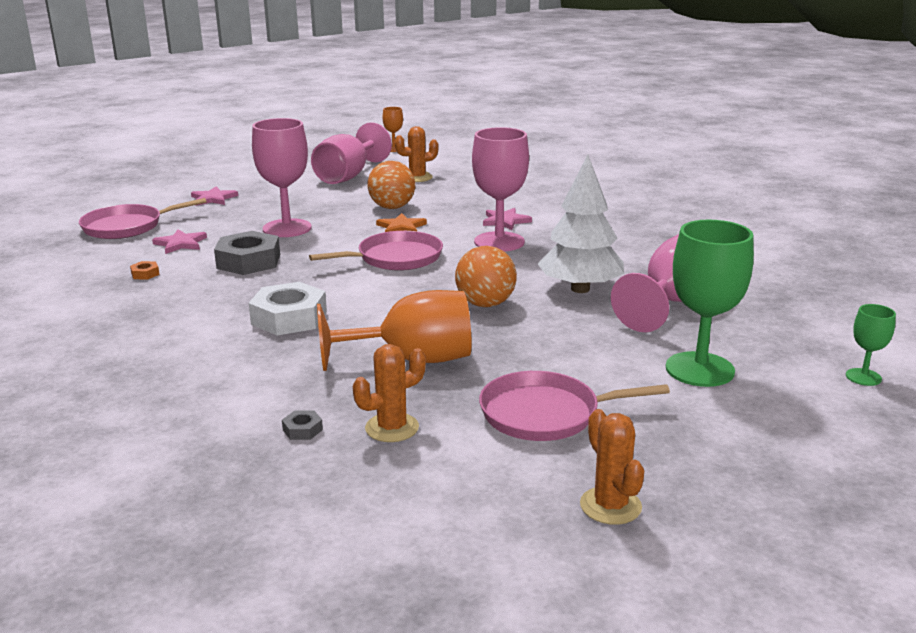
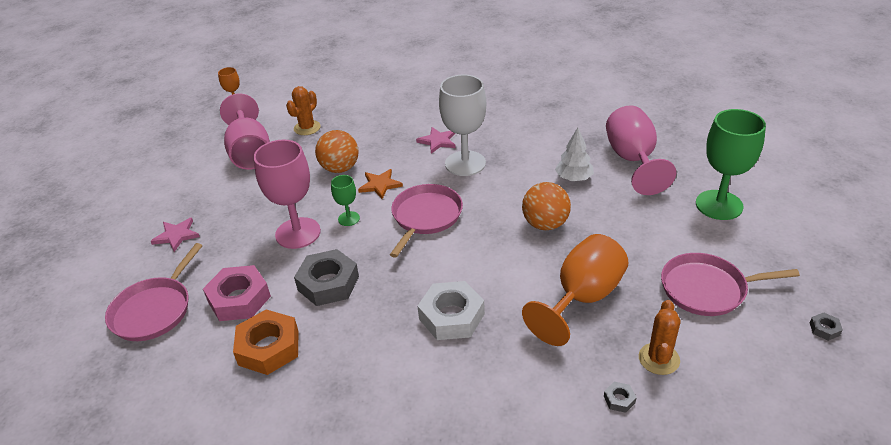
camera: 40 degrees left, 15 degrees up
orange nut [130,261,160,280] -> orange nut [233,309,299,375], size x2.38
pink star [152,229,207,254] -> pink nut [203,265,271,321]
pink goblet [472,127,529,252] -> white goblet [439,75,486,176]
pink pan [479,371,670,441] -> pink pan turned 45 degrees clockwise [661,253,800,316]
white tree [538,155,624,293] -> white tree [555,128,594,181], size x0.59
orange cactus [580,409,644,525] -> grey nut [810,313,843,341]
green goblet [846,304,896,386] -> green goblet moved to [331,175,360,226]

